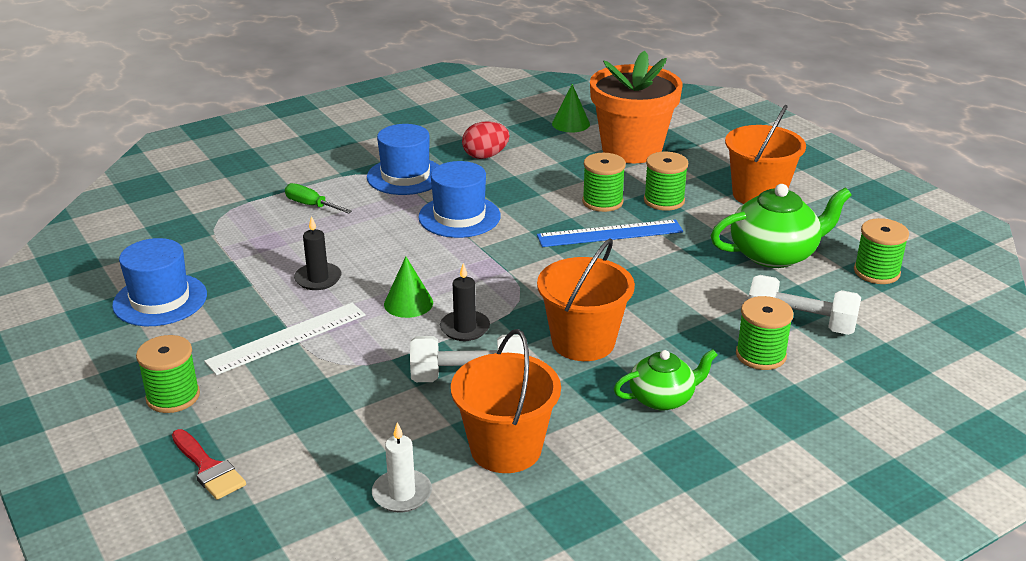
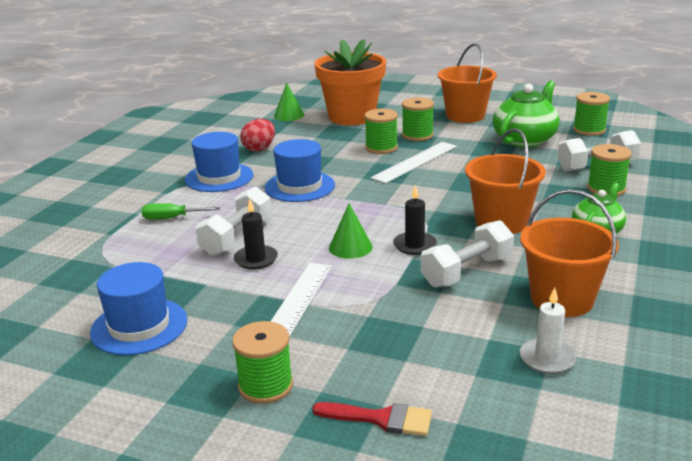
camera: 35 degrees left, 5 degrees down
blue ruler [537,220,683,247] -> white ruler [371,142,457,184]
none -> white dumbbell [196,187,272,256]

